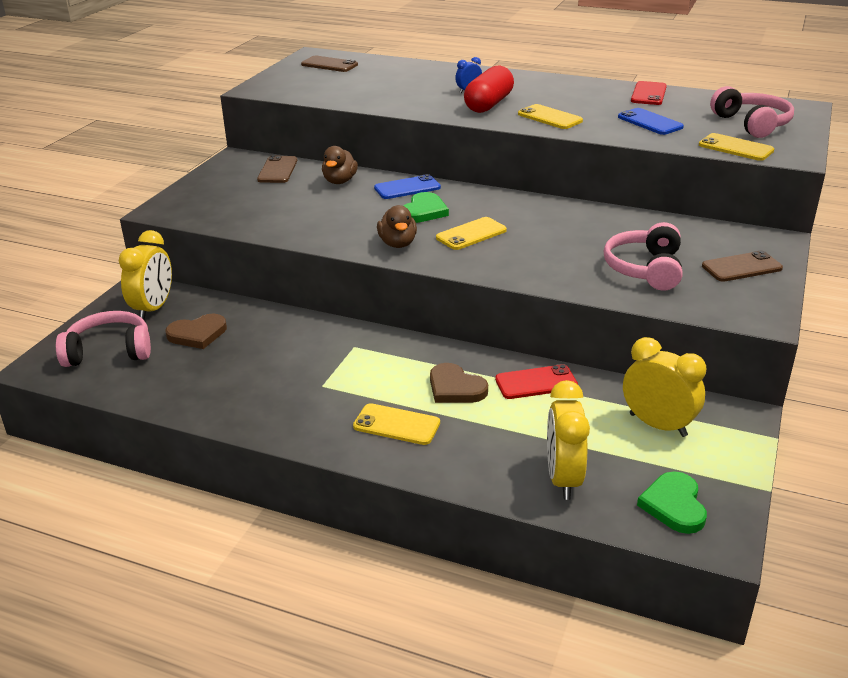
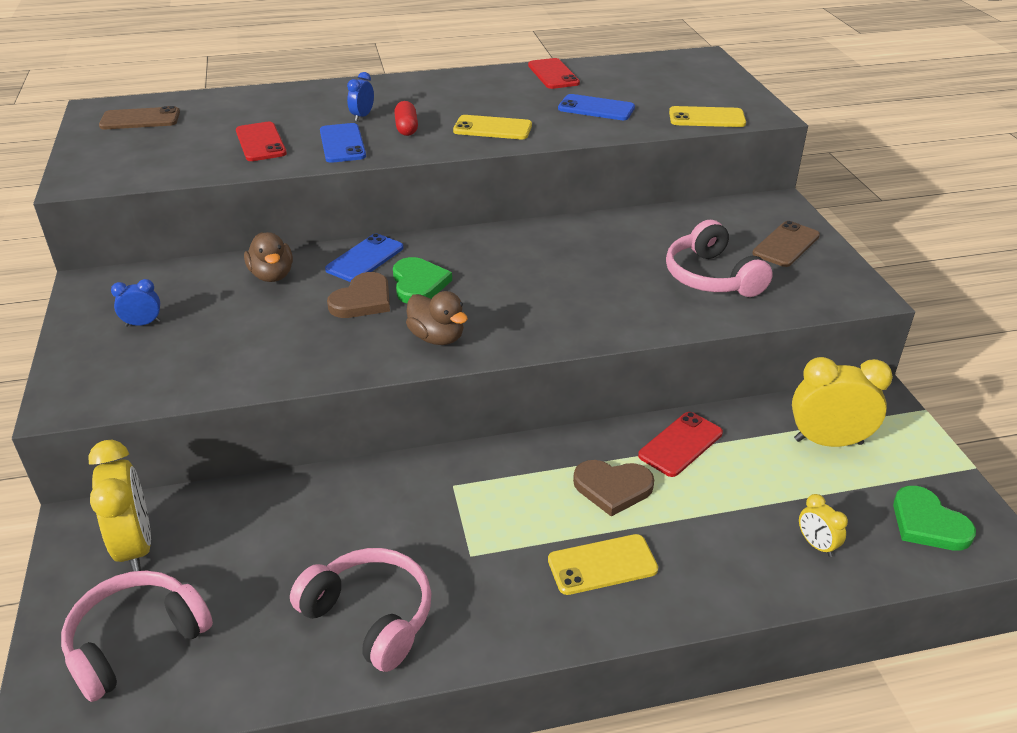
camera: 35 degrees left, 5 degrees up
brown heart [166,314,227,349] -> brown heart moved to [327,272,390,318]
brown phone [257,155,297,183] -> none
yellow phone [436,217,507,250] -> none
red capsule [464,66,514,113] -> red capsule [394,101,418,136], size x0.54
yellow clock [547,380,590,500] -> yellow clock [799,494,848,557], size x0.50
pink headphones [710,86,794,138] -> pink headphones moved to [290,548,431,672]
none -> blue clock [111,279,160,327]
none -> red phone [236,122,287,161]
none -> blue phone [320,123,366,163]

